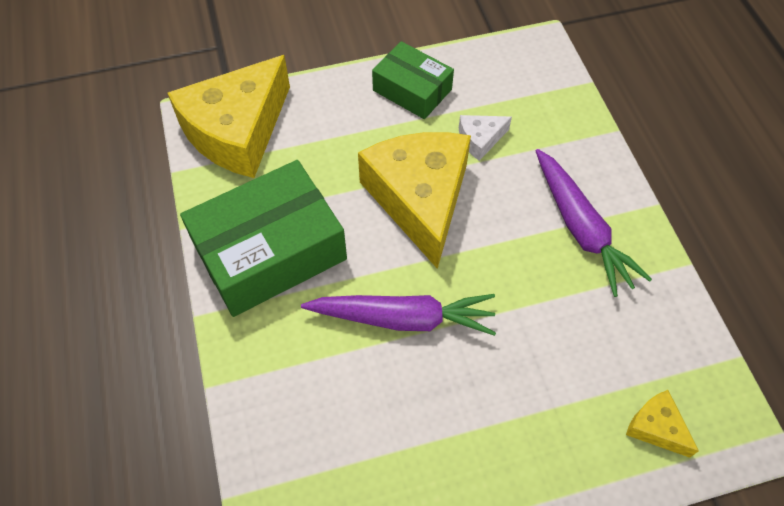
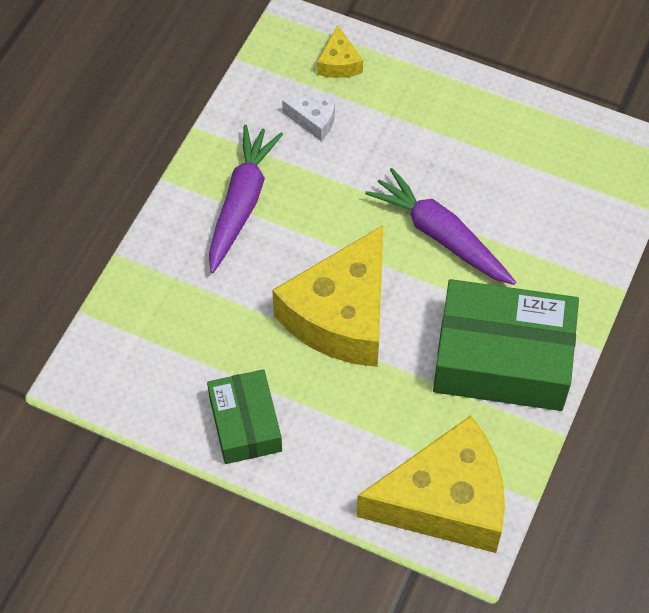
camera: 140 degrees left, 0 degrees up
white cheese [459,115,512,161] -> white cheese moved to [282,93,335,141]

